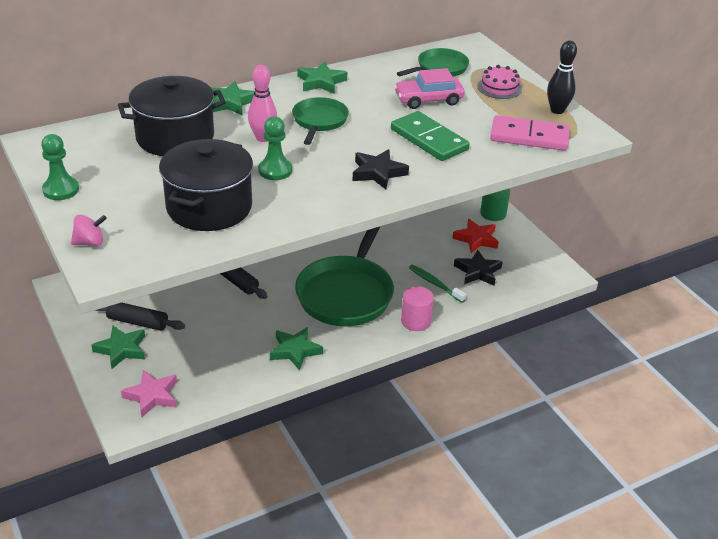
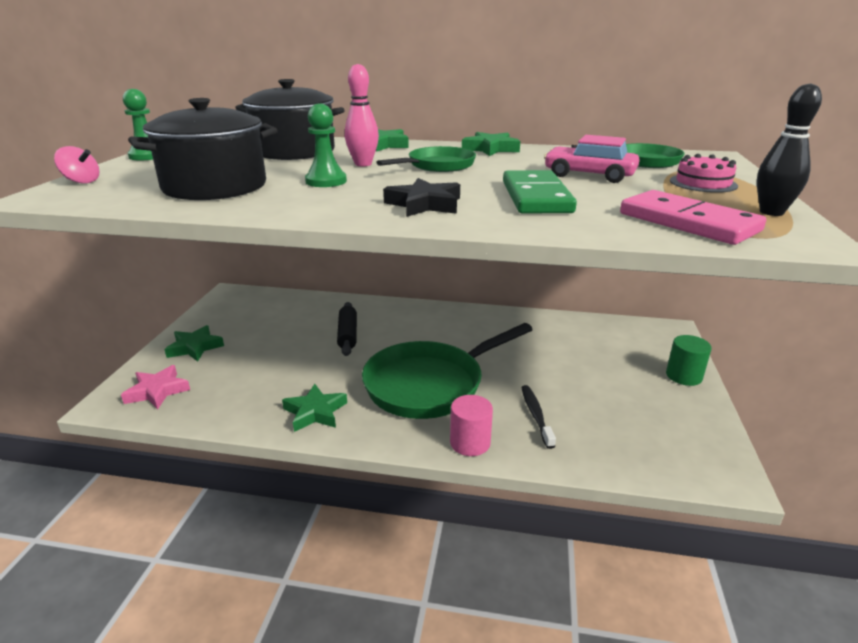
camera: 40 degrees right, 10 degrees down
black rolling pin [95,303,185,331] -> none
green toothbrush [409,265,466,303] -> black toothbrush [521,385,556,449]
red star [452,219,499,253] -> none
black star [454,250,503,285] -> none

